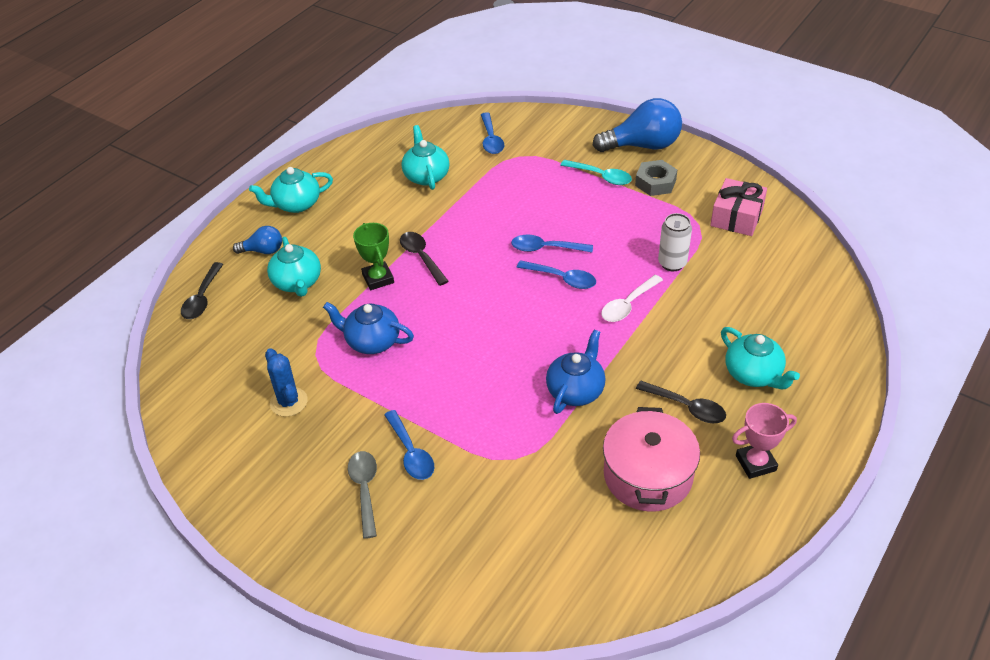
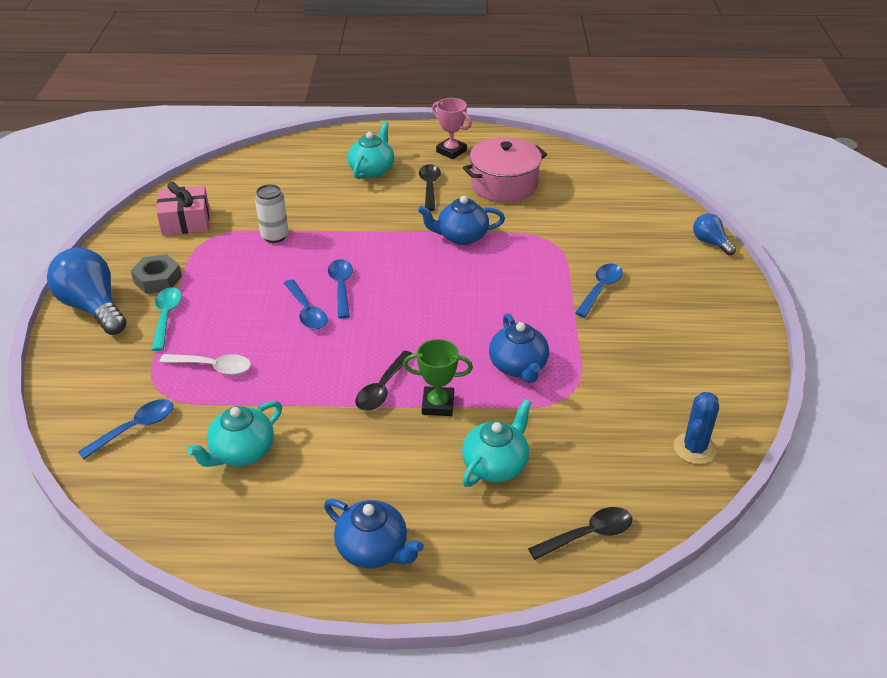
camera: 125 degrees left, 5 degrees down
blue light bulb [233,226,282,254] -> blue light bulb moved to [693,213,736,255]
turquoise teapot [249,167,333,213] -> blue teapot [324,499,424,568]
blue cactus [265,348,308,417] -> blue cactus moved to [674,392,719,464]
grey spoon [348,451,377,539] -> none
green trophy [353,223,394,290] -> green trophy turned 60 degrees clockwise [403,339,473,416]
white spoon [601,275,663,322] -> white spoon moved to [159,354,251,375]

